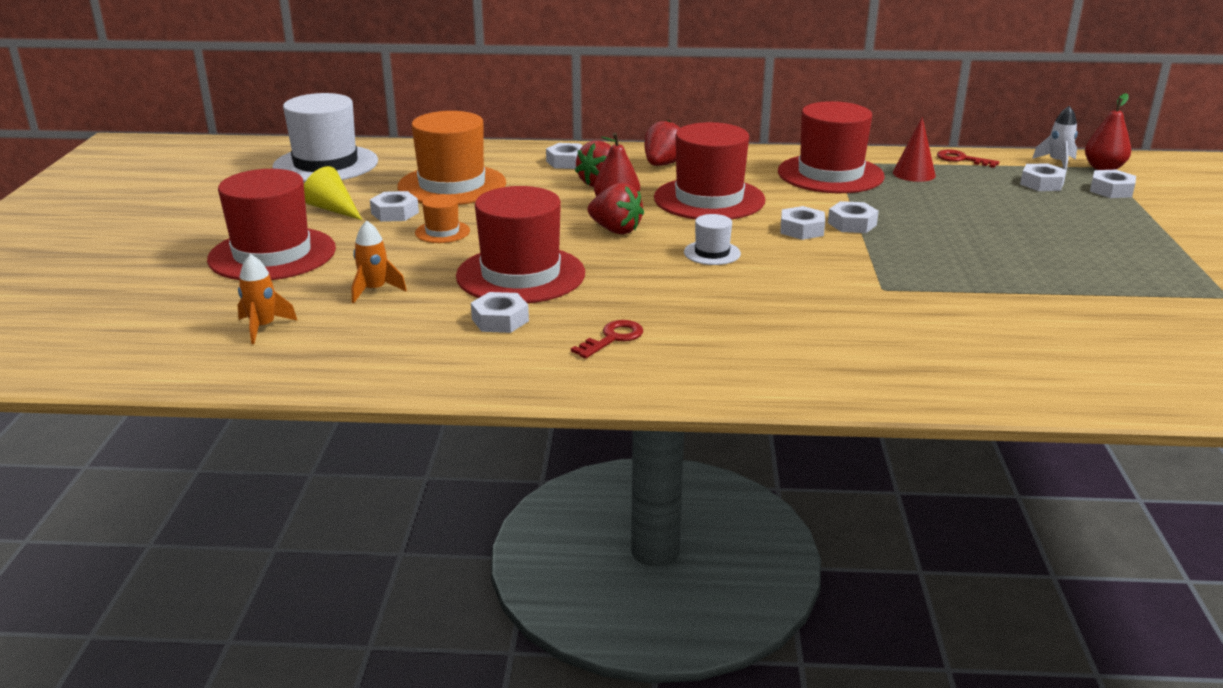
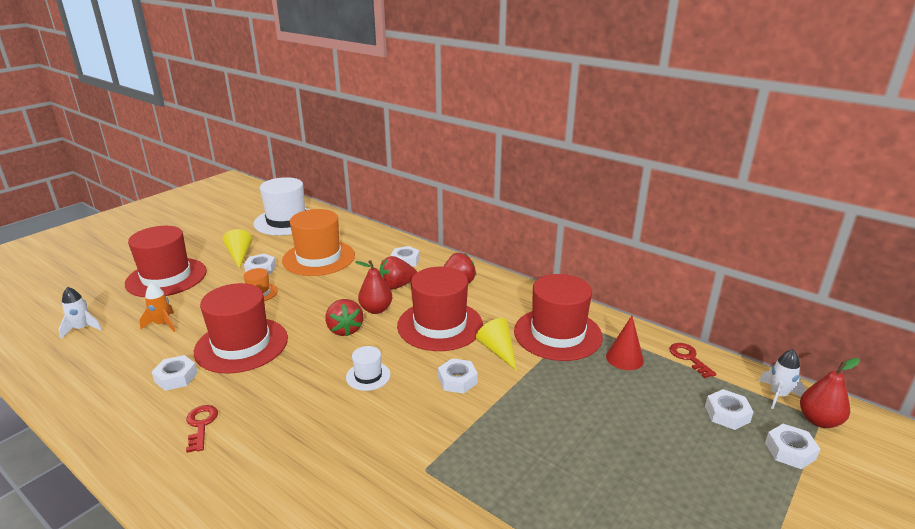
camera: 35 degrees right, 0 degrees up
orange rocket [238,254,298,344] -> white rocket [59,287,102,339]
red key [571,320,643,359] -> red key turned 90 degrees counterclockwise [186,405,218,453]
white nut [828,201,879,233] -> none
none -> yellow cone [476,318,517,371]

